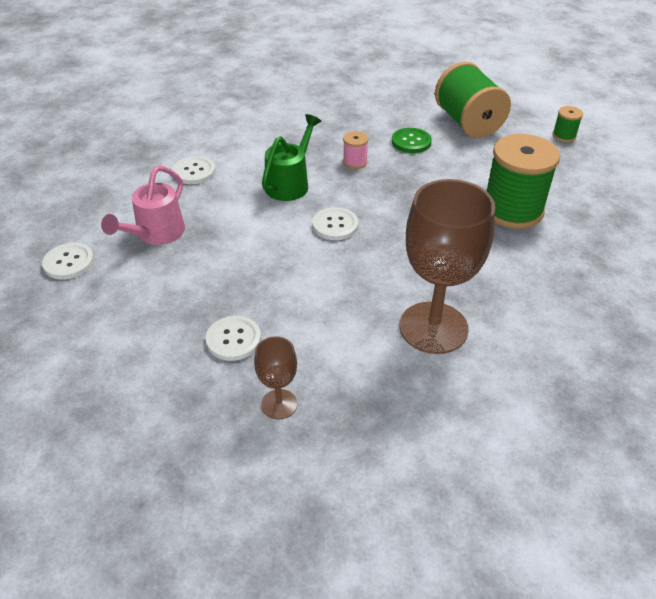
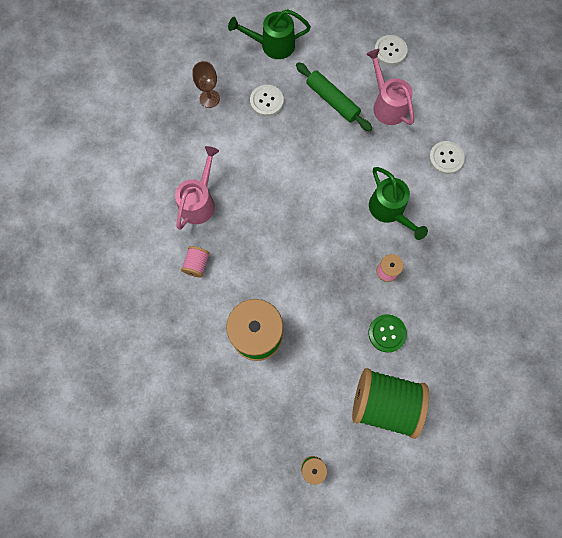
camera: 125 degrees right, 30 degrees up
white button [312,207,358,240] -> none
brown goblet [400,179,495,354] -> pink watering can [175,146,219,230]
none -> pink spool [181,246,210,277]
none -> green watering can [228,9,311,59]
none -> green rolling pin [296,62,372,132]

